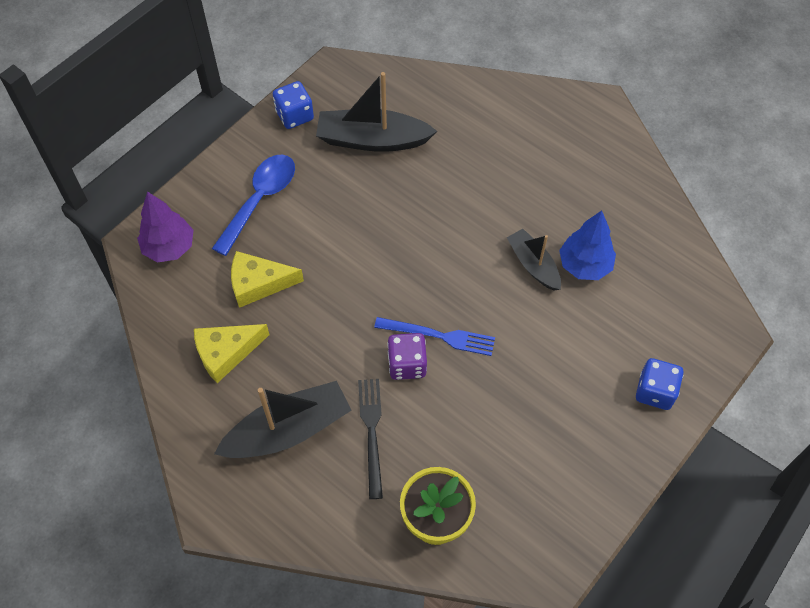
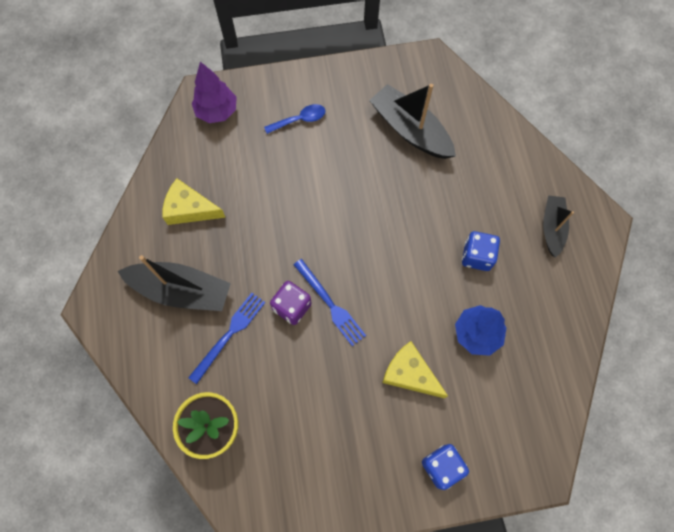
camera: 40 degrees right, 10 degrees up
blue spoon [212,155,295,256] -> blue spoon [264,104,326,134], size x0.61
yellow cheese [231,251,304,308] -> yellow cheese moved to [382,341,448,399]
blue dice [273,81,314,129] -> blue dice moved to [462,231,500,271]
black fork [358,379,383,499] -> blue fork [188,293,266,384]
black boat [507,229,561,291] -> black boat moved to [543,195,574,258]

